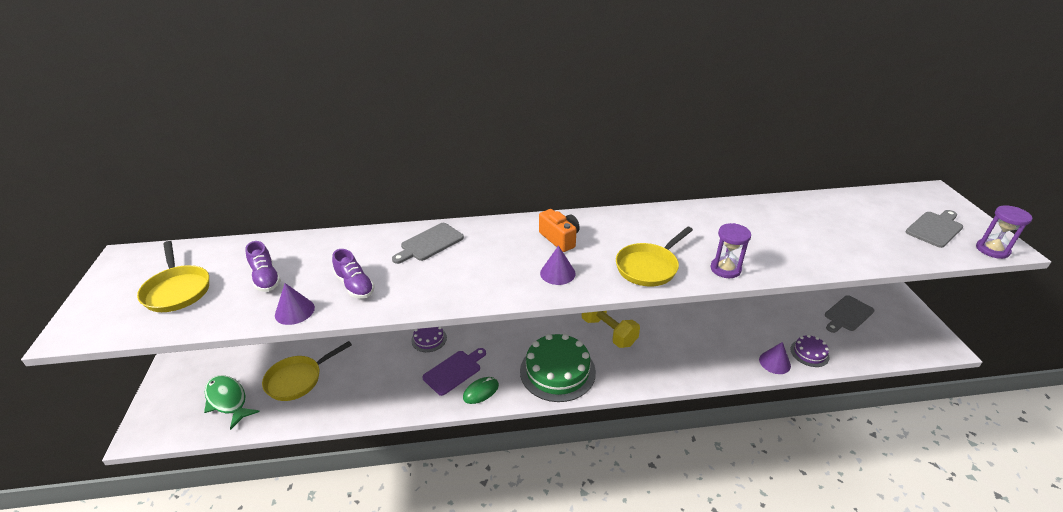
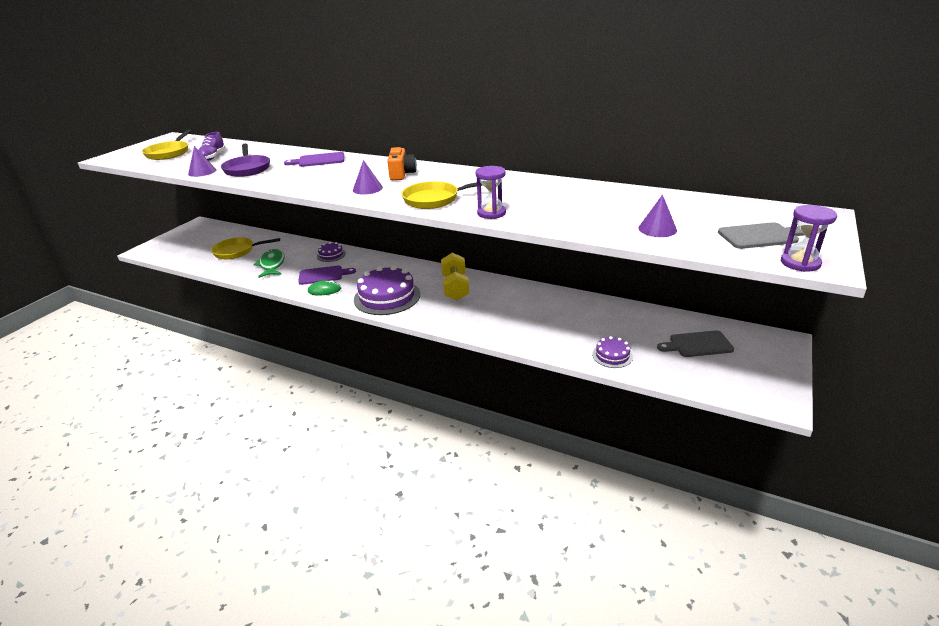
camera: 35 degrees right, 5 degrees down
green fish [204,375,260,430] -> green fish moved to [254,249,285,278]
purple shoe [332,249,375,299] -> purple pan [221,144,270,177]
grey cutting board [392,223,464,264] -> purple cutting board [284,152,344,167]
green cake [520,334,596,402] -> purple cake [354,266,420,315]
purple cone [759,342,791,374] -> purple cone moved to [638,195,677,237]

